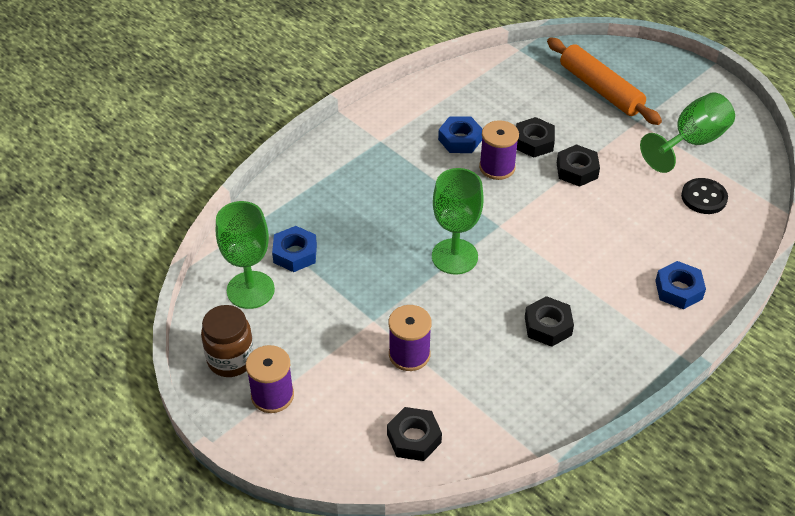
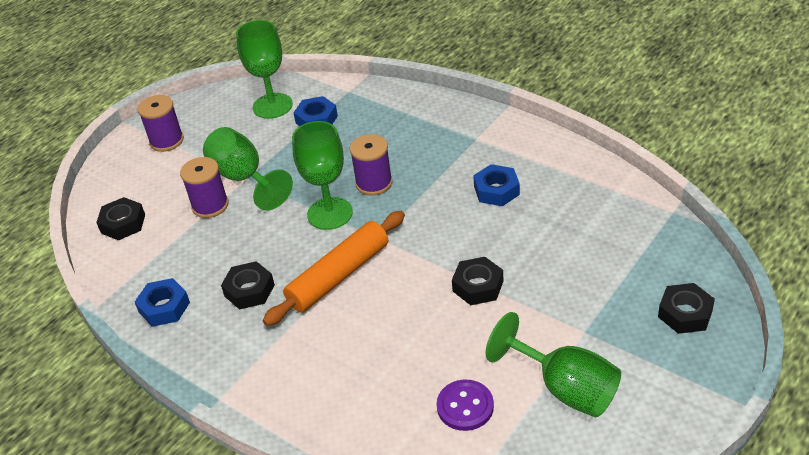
camera: 85 degrees right, 5 degrees down
brown jar [201,305,254,377] -> none
purple spool [479,120,519,180] -> purple spool moved to [350,134,392,195]
black nut [516,117,555,158] -> black nut moved to [658,283,715,334]
orange rolling pin [547,37,662,125] -> orange rolling pin moved to [263,211,405,326]
blue nut [655,261,706,309] -> blue nut moved to [135,278,190,327]
black button [681,178,728,214] -> purple button [437,380,494,431]
none -> green goblet [203,127,293,211]

